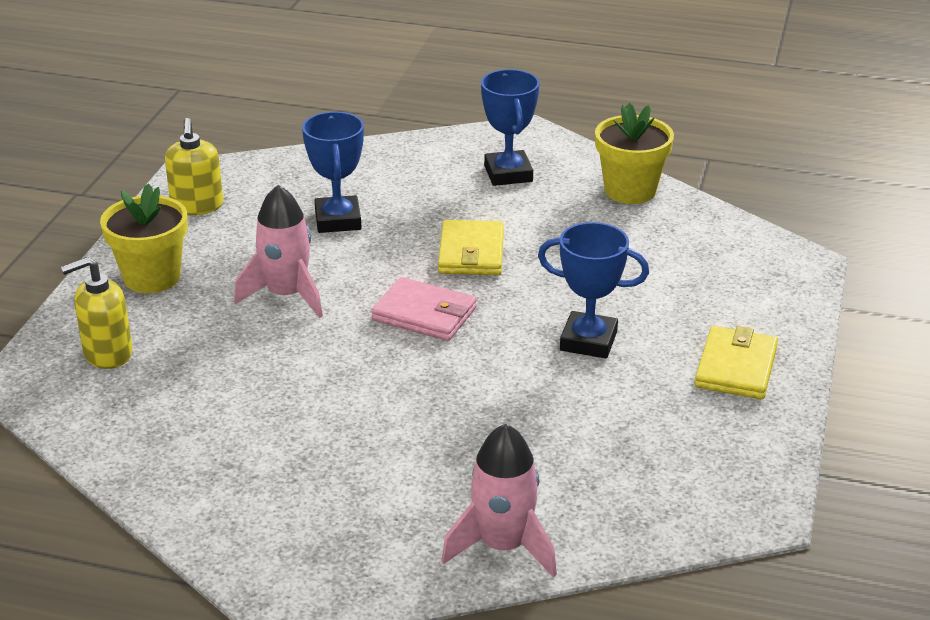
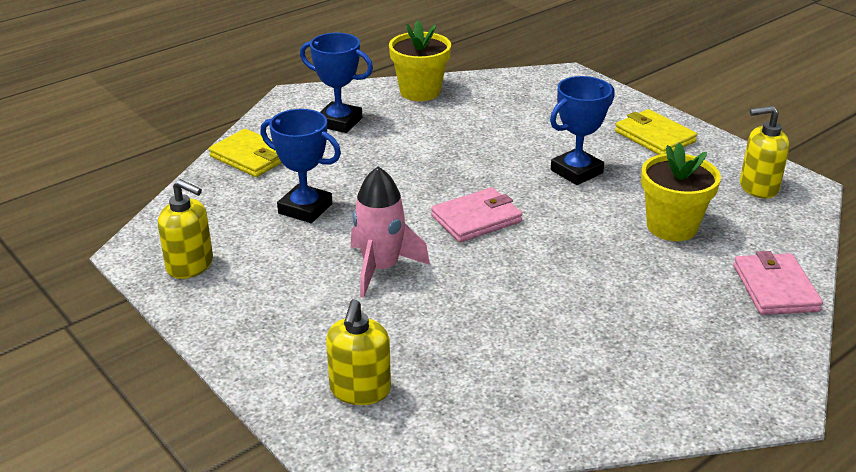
camera: 55 degrees left, 0 degrees up
yellow flower pot [100,183,188,293] -> yellow flower pot moved to [641,142,721,241]
yellow wallet [438,220,504,275] -> yellow wallet moved to [209,129,282,177]
pink rocket [441,424,557,578] -> pink wallet [733,251,823,315]
none -> yellow soap dispenser [740,106,790,199]

